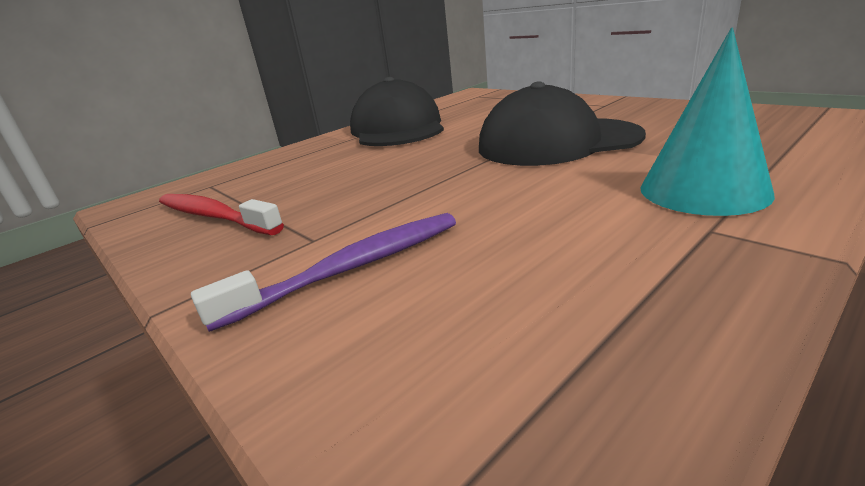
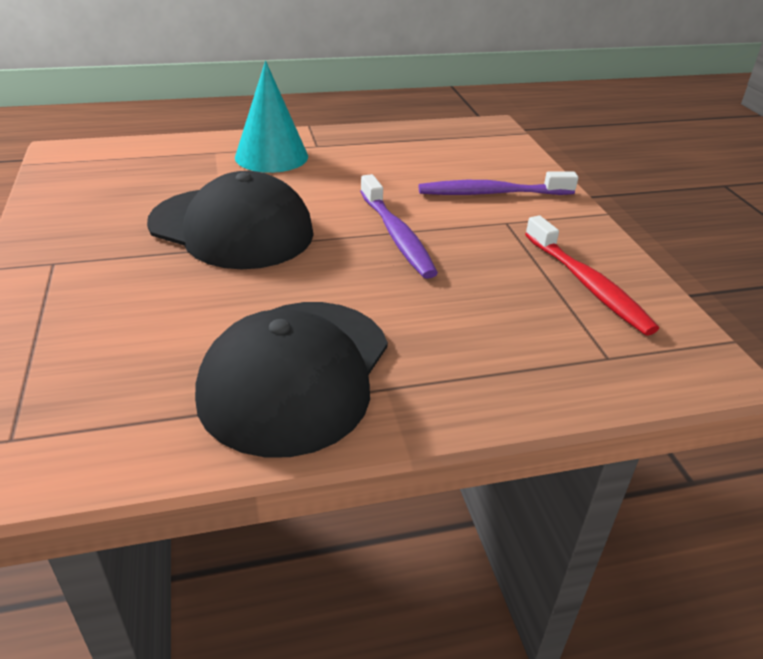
camera: 155 degrees left, 10 degrees up
none -> purple toothbrush [360,174,438,279]

